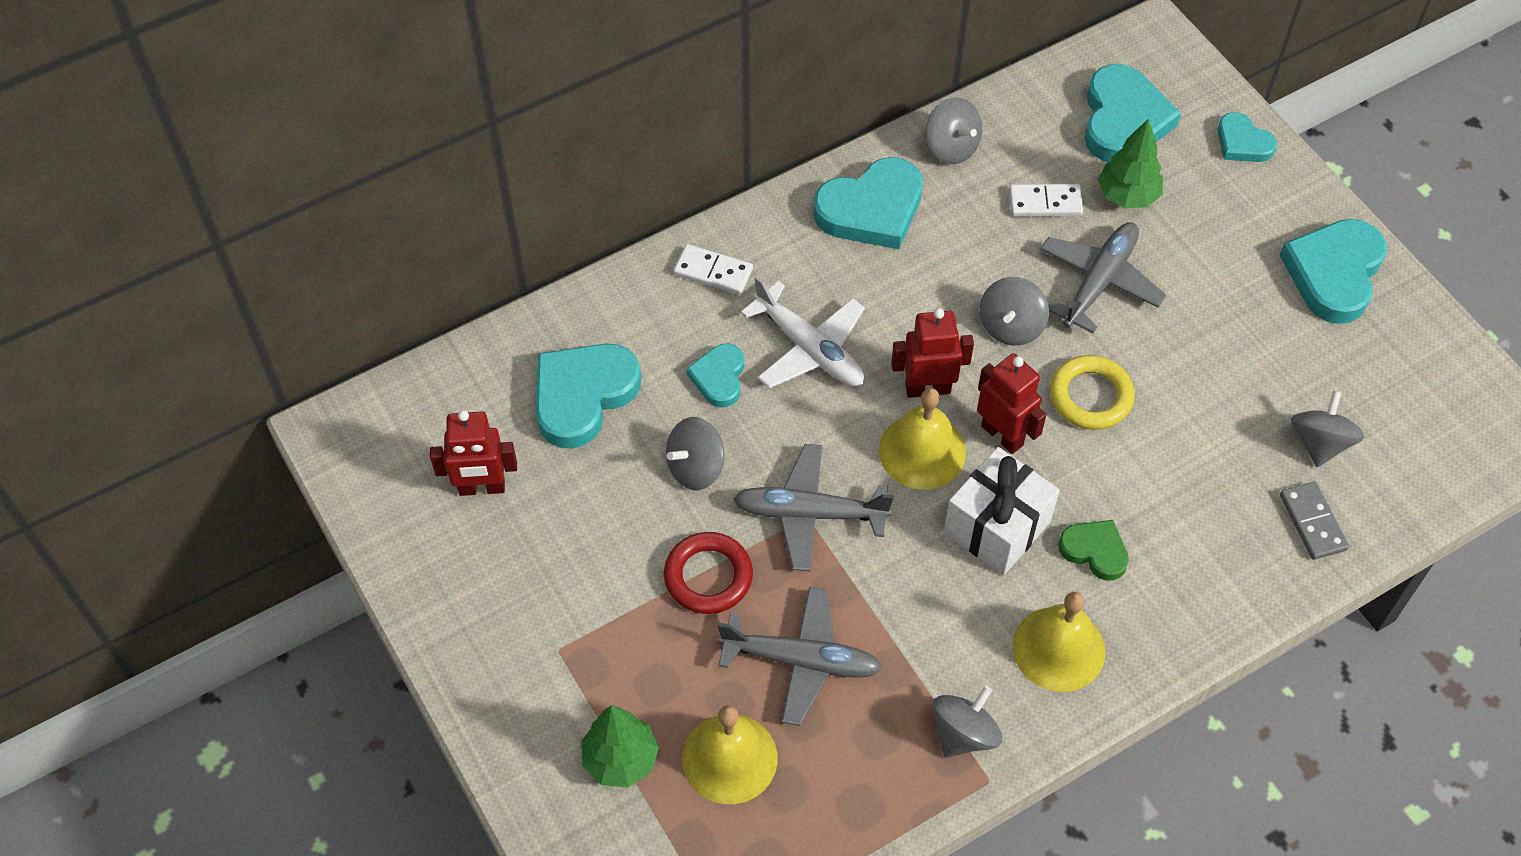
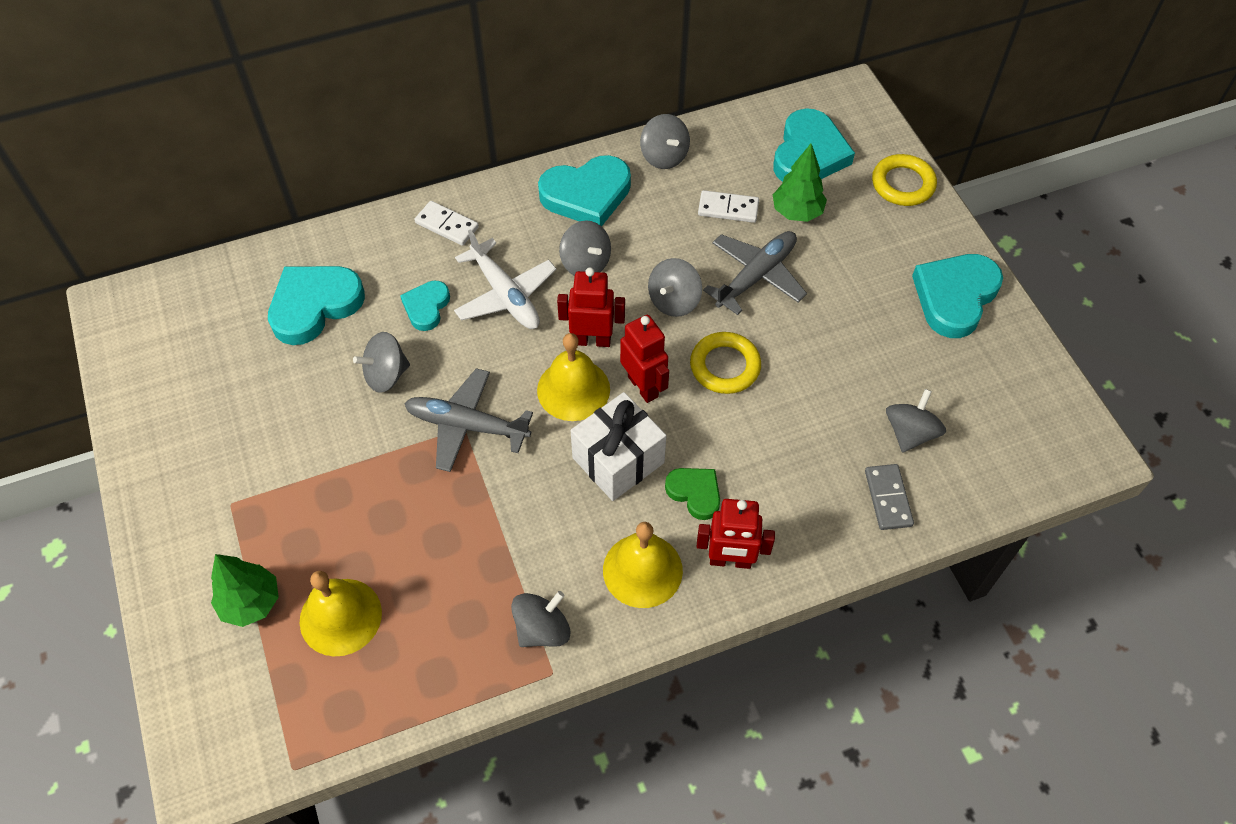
camera: 10 degrees right, 0 degrees up
red robot [430,410,517,496] -> red robot moved to [697,499,775,569]
red ring [664,532,753,614] -> none
grey plane [718,587,882,726] -> none
turquoise heart [1217,112,1277,162] -> yellow ring [872,154,937,206]
none -> grey spinning top [559,220,611,276]

